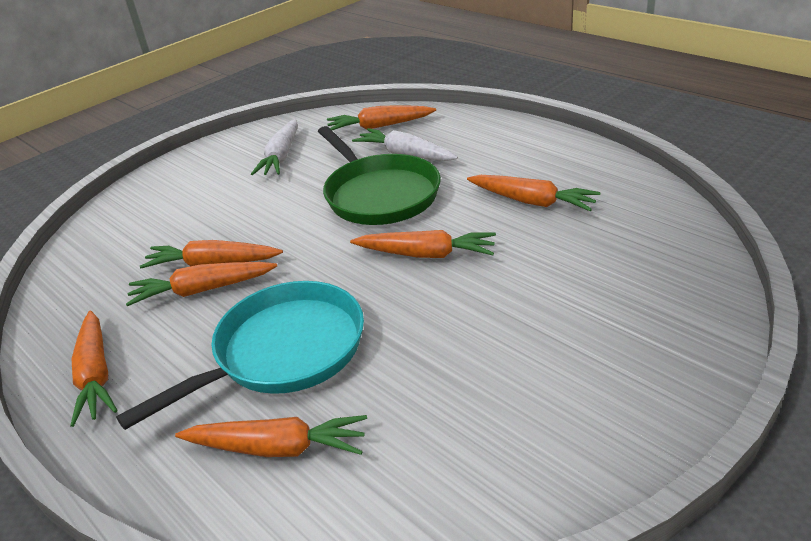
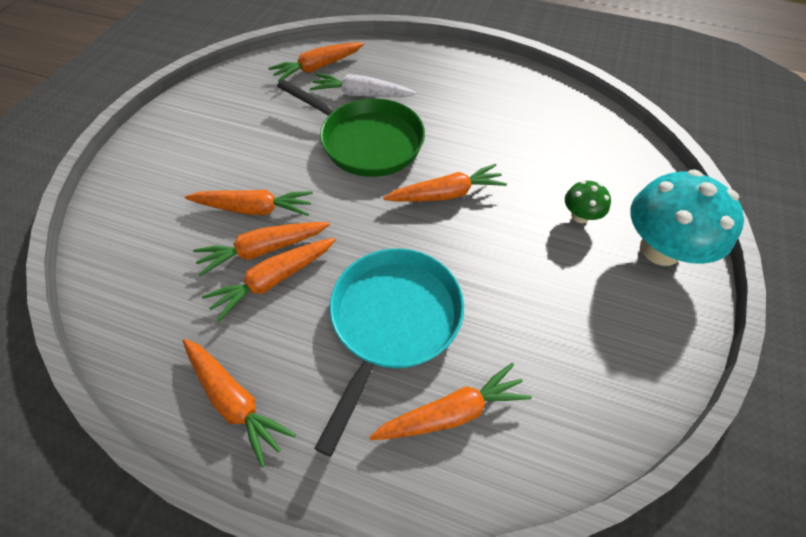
camera: 30 degrees left, 20 degrees up
white carrot [251,119,298,175] -> none
orange carrot [467,175,600,211] -> orange carrot moved to [185,190,313,216]
none -> green mushroom [565,181,611,223]
none -> turquoise mushroom [630,169,744,266]

